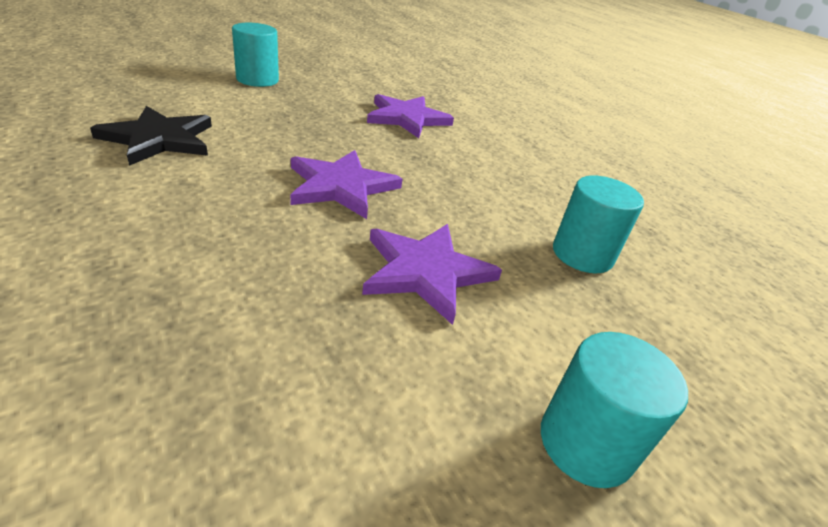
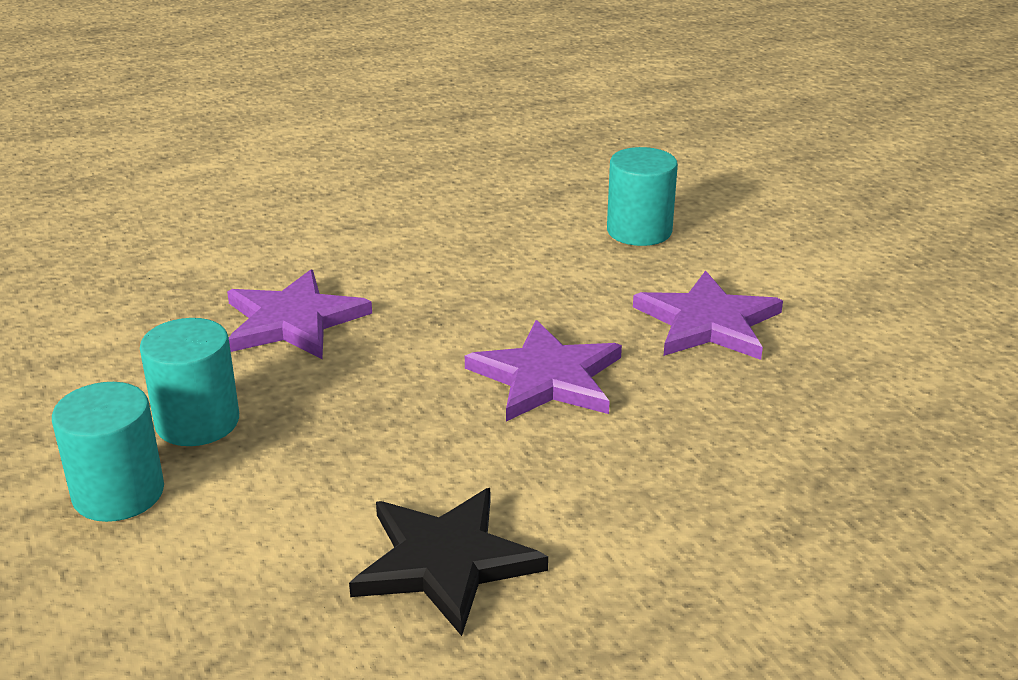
camera: 80 degrees left, 5 degrees down
turquoise cylinder [541,332,688,488] -> turquoise cylinder moved to [140,318,239,446]

